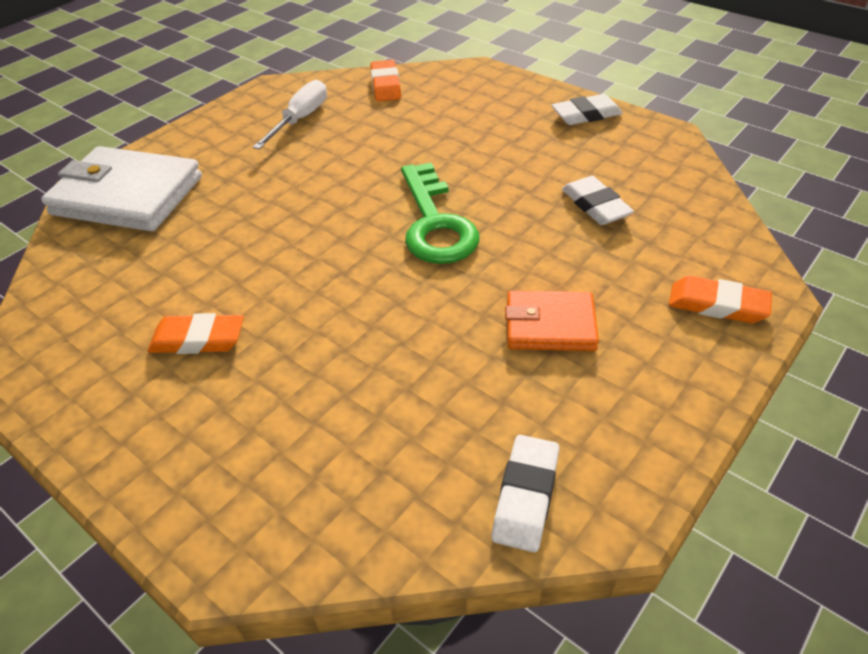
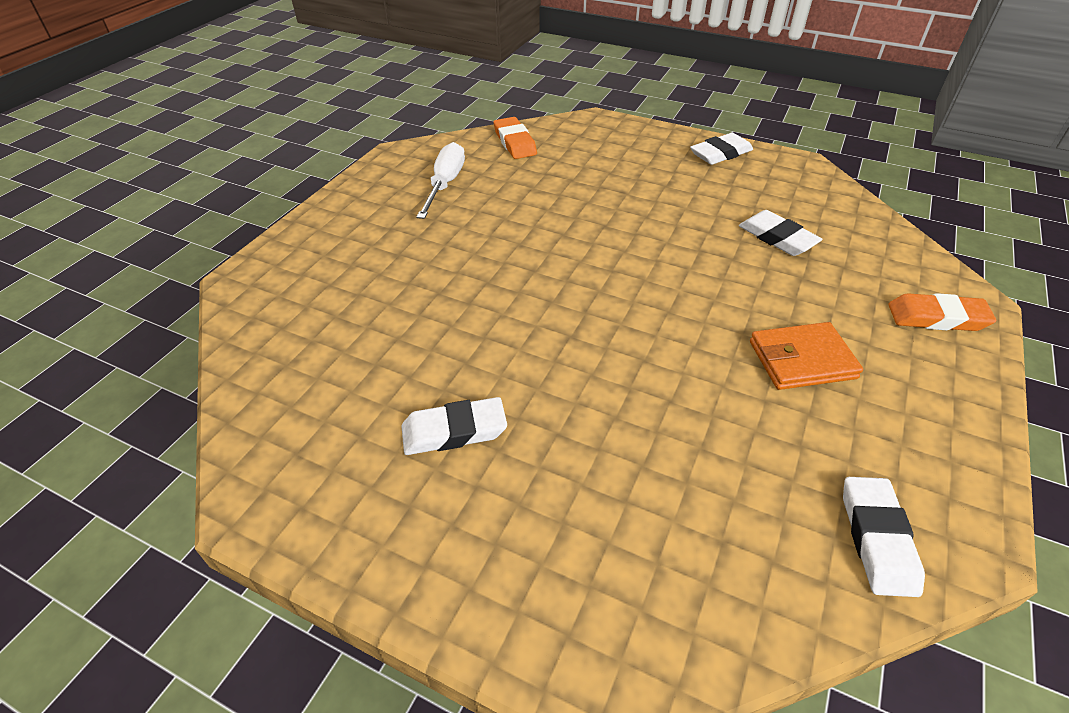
camera: 15 degrees left, 0 degrees up
white wallet [41,146,202,232] -> none
orange eraser [148,313,244,354] -> white eraser [401,397,507,455]
green key [401,163,479,264] -> none

